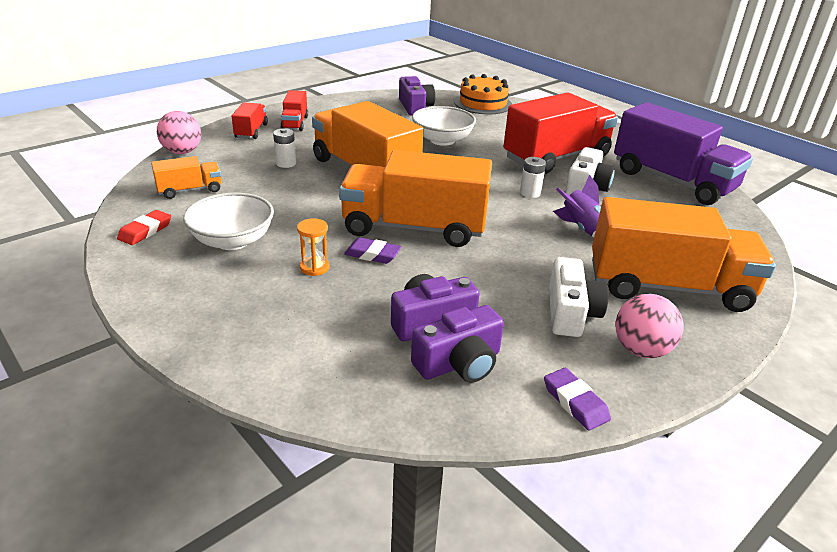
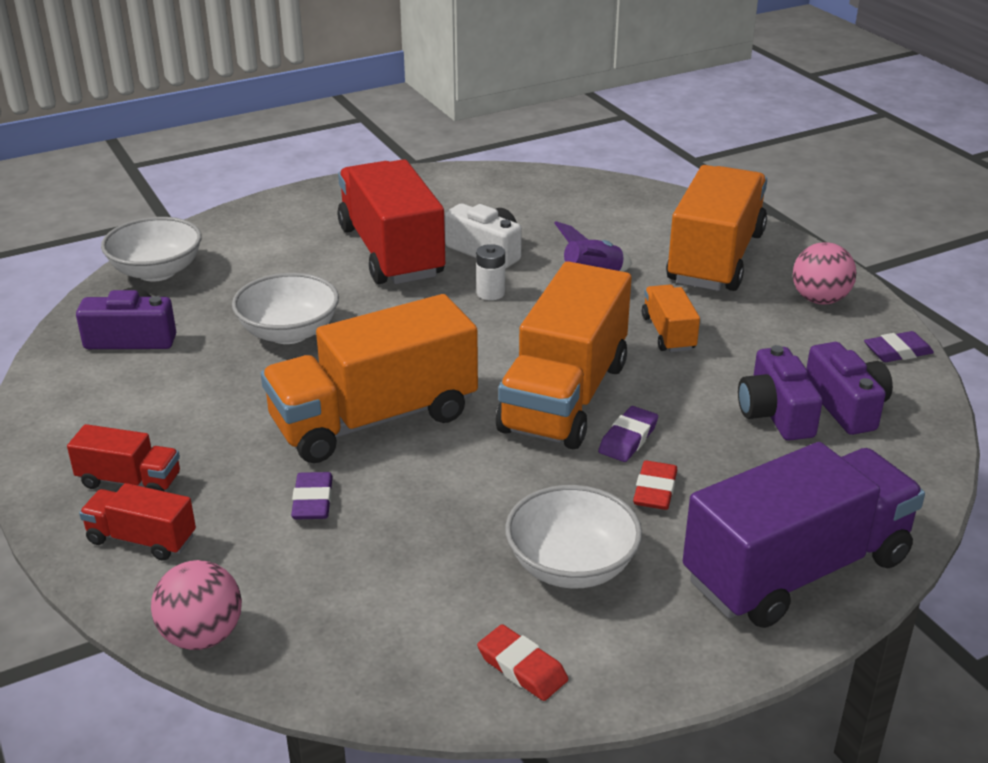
camera: 75 degrees left, 0 degrees up
orange truck [151,156,221,199] -> orange truck moved to [642,285,700,352]
white battery [273,128,296,168] -> purple eraser [291,472,333,520]
orange hourglass [297,218,330,276] -> red eraser [633,460,677,510]
orange cake [454,74,512,114] -> white bowl [101,217,202,281]
white camera [549,257,609,337] -> none
purple truck [614,102,753,205] -> purple truck moved to [683,442,925,628]

